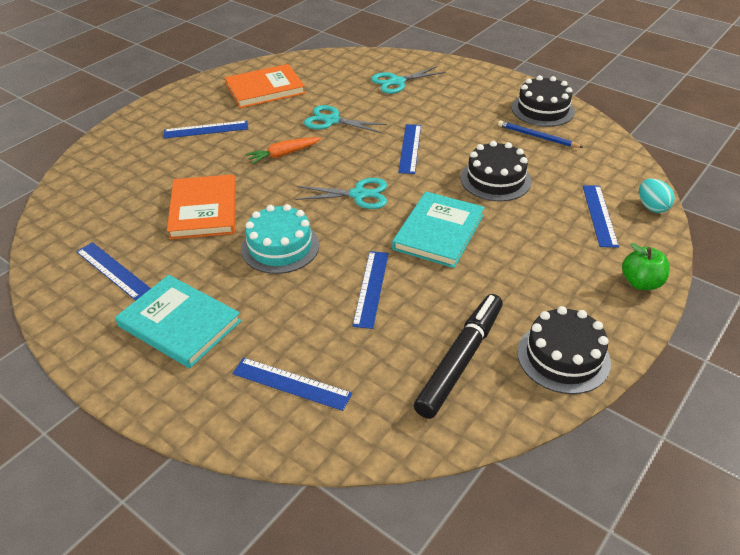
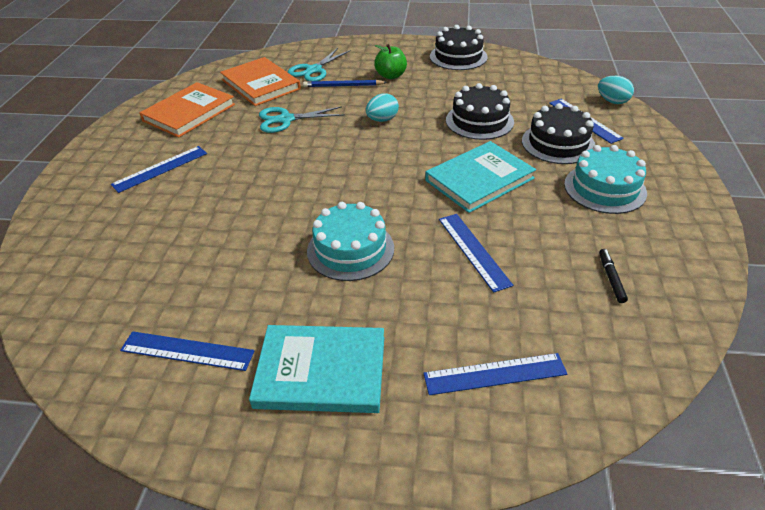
camera: 30 degrees left, 0 degrees up
orange book [167,174,236,239] -> orange book moved to [220,57,301,106]
orange carrot [245,137,322,164] -> none
turquoise scissors [295,178,387,209] -> none
turquoise book [392,192,485,268] -> turquoise book turned 60 degrees clockwise [425,141,536,213]
blue ruler [398,124,421,174] -> turquoise egg [366,93,399,122]
black marker [414,294,503,419] -> black marker [599,249,628,303], size x0.41
blue pencil [498,120,584,148] -> blue pencil moved to [303,80,387,87]
black cake [517,306,611,394] -> black cake moved to [522,103,595,164]
green apple [622,243,670,290] -> green apple moved to [374,44,407,79]
none -> turquoise cake [564,145,647,214]

